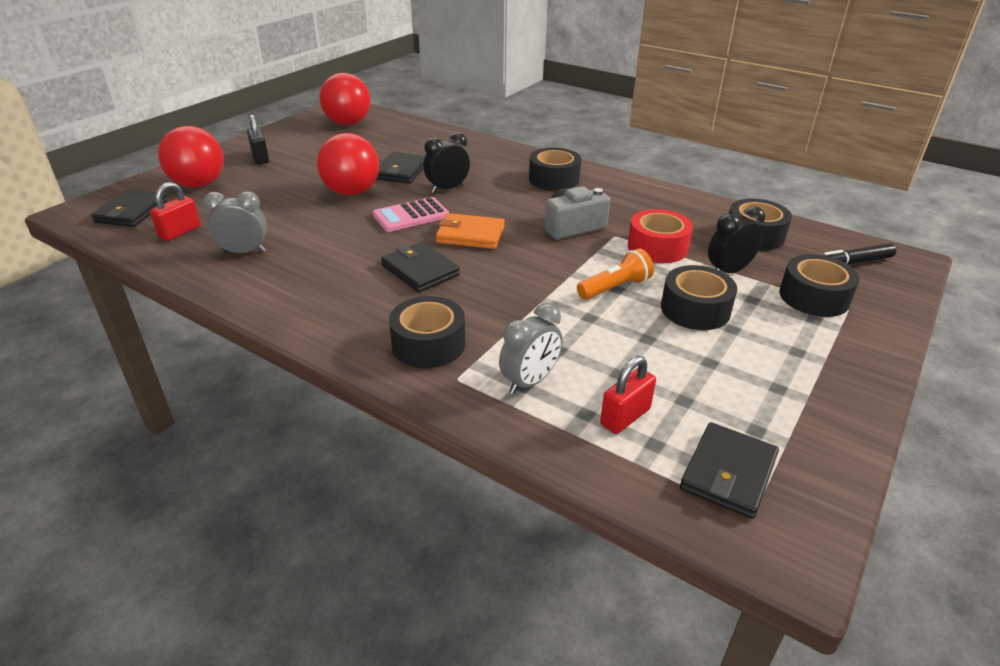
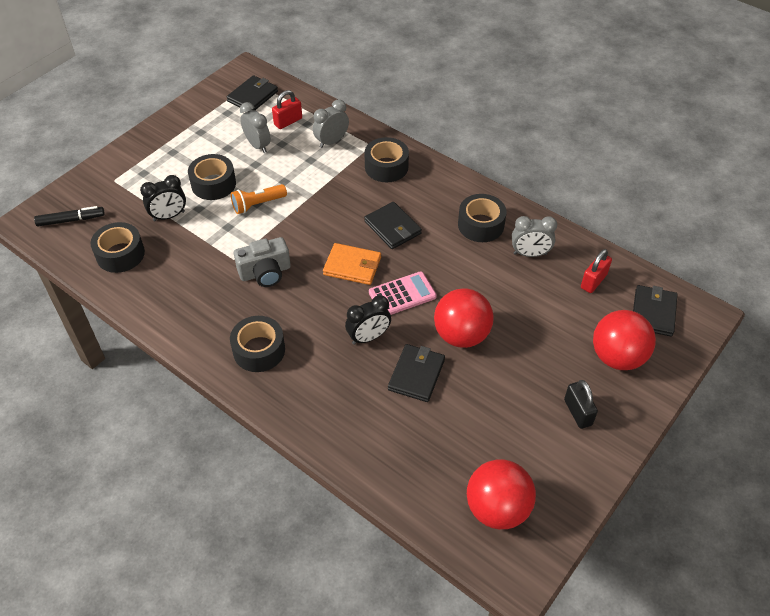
camera: 175 degrees left, 15 degrees up
red tape [628,209,693,263] -> none
black tape [779,254,860,317] -> black tape moved to [458,194,506,242]
none -> grey clock [240,102,271,153]

